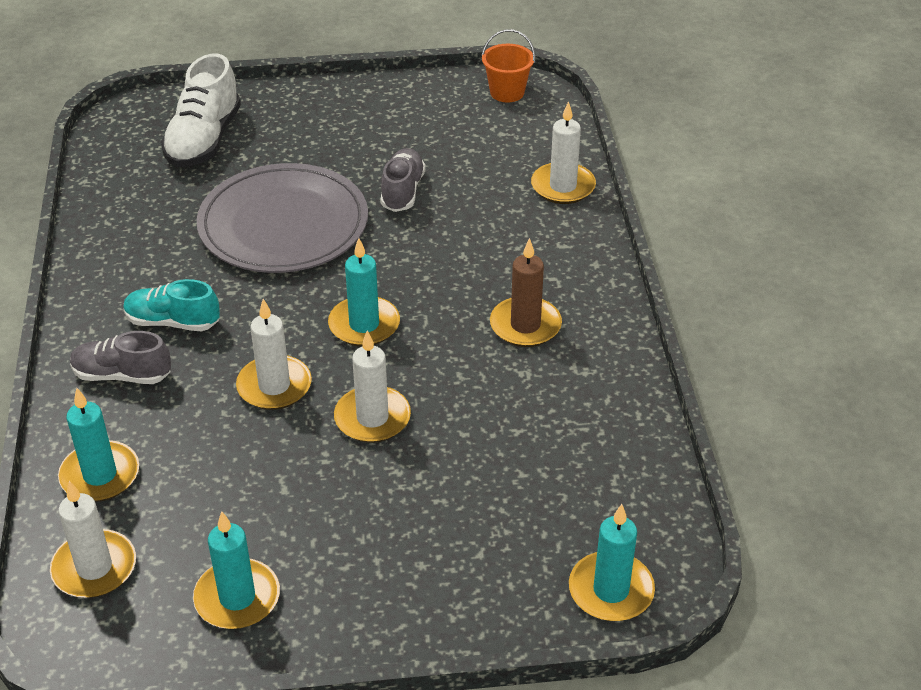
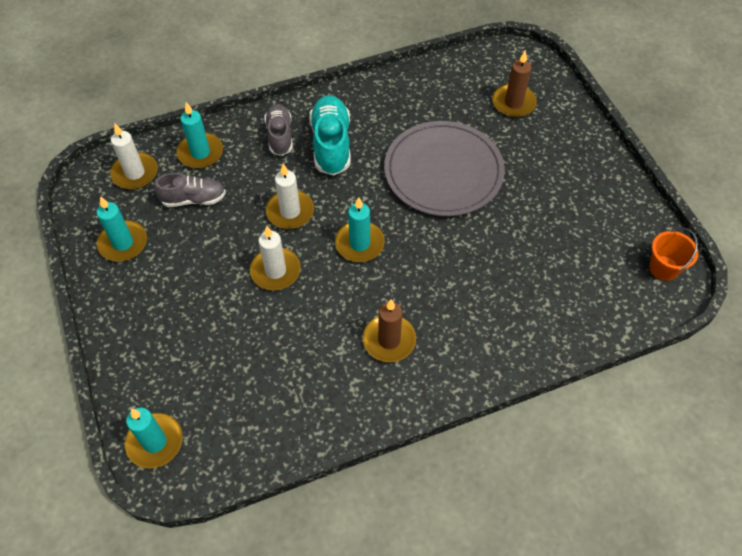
camera: 75 degrees right, 15 degrees up
turquoise shoe [123,279,220,331] -> turquoise shoe [309,95,351,176], size x1.51
white shoe [161,54,241,167] -> brown candle [492,50,537,118]
grey shoe [380,148,426,212] -> grey shoe moved to [154,173,226,207]
white candle [531,101,596,204] -> none

